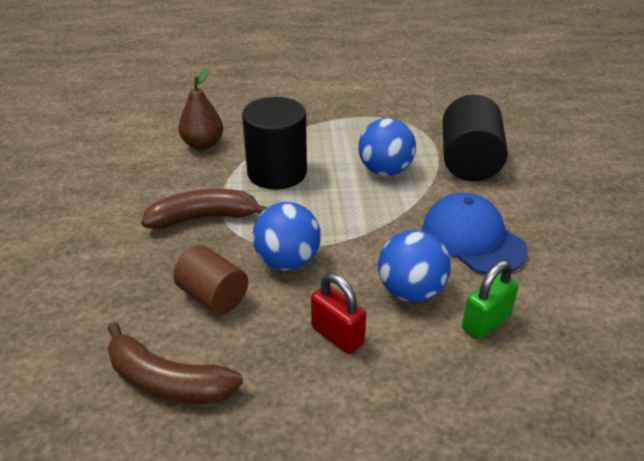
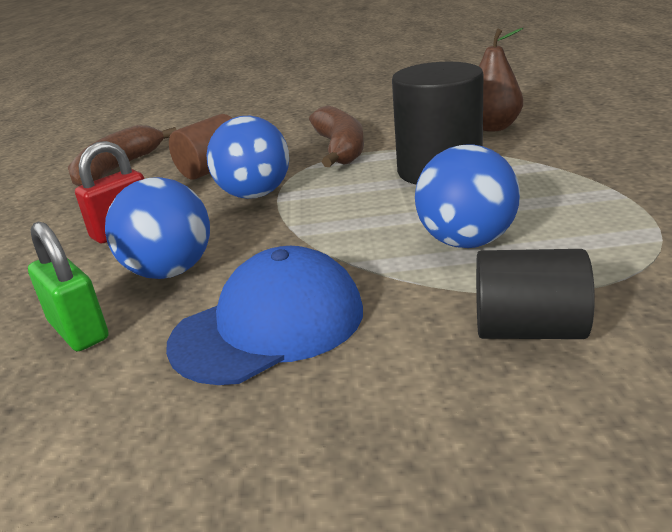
camera: 95 degrees right, 10 degrees down
black cylinder [442,95,508,181] -> black cylinder [476,249,595,339], size x0.65

